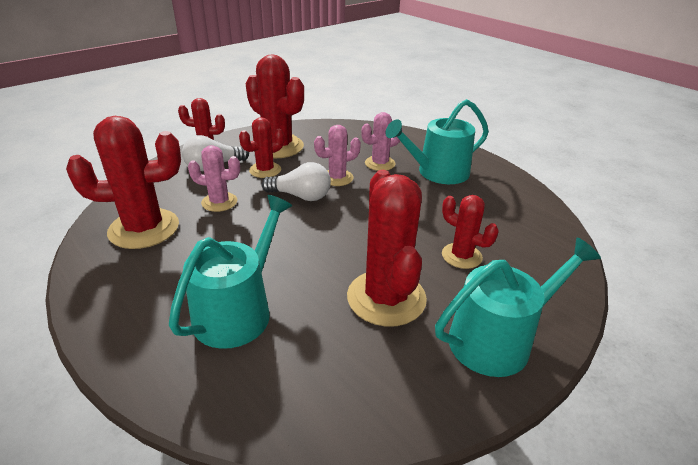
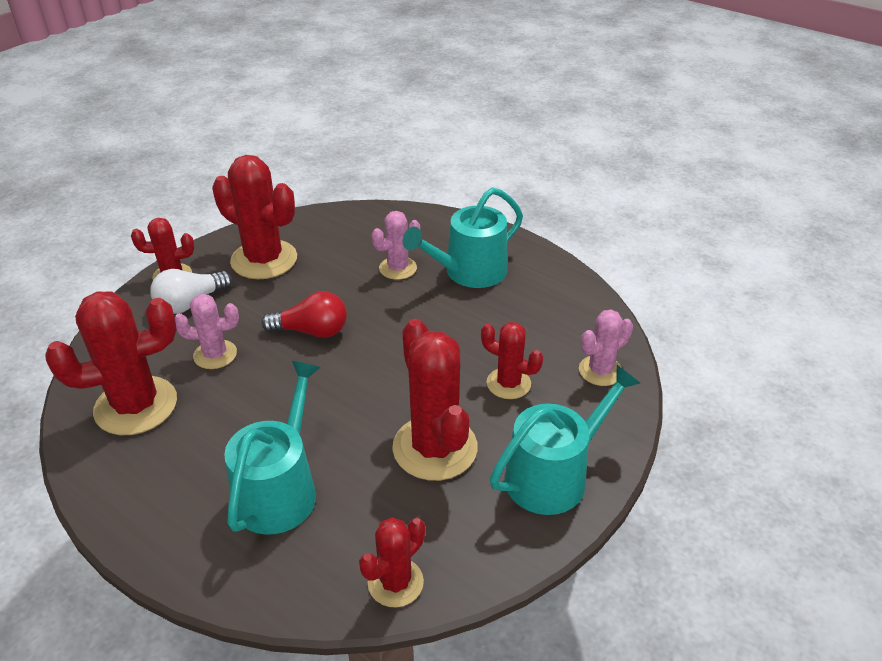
camera: 10 degrees left, 5 degrees up
red cactus [239,117,284,178] -> red cactus moved to [359,518,425,607]
white light bulb [261,162,331,201] -> red light bulb [262,291,347,338]
pink cactus [314,125,361,186] -> pink cactus moved to [579,310,633,386]

